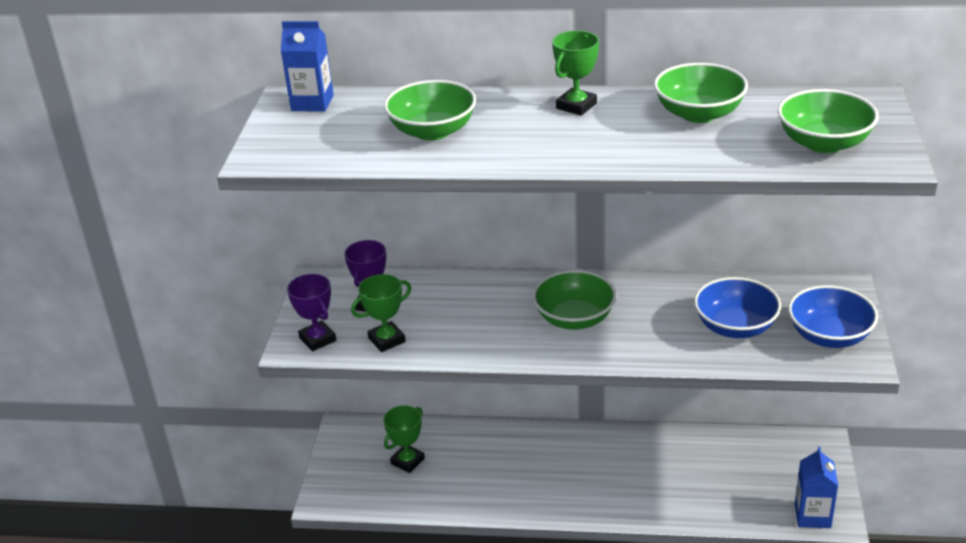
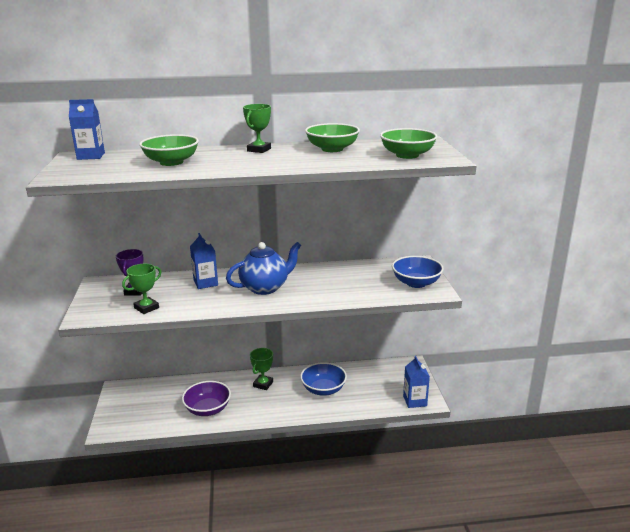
camera: 15 degrees left, 10 degrees down
purple trophy [287,274,336,351] -> none
green trophy [383,406,425,473] -> green trophy moved to [250,348,273,390]
green bowl [533,270,617,330] -> blue teapot [226,242,301,295]
blue bowl [694,277,781,338] -> blue bowl moved to [300,362,347,396]
none -> purple bowl [182,381,231,416]
none -> blue carton [190,233,218,289]

